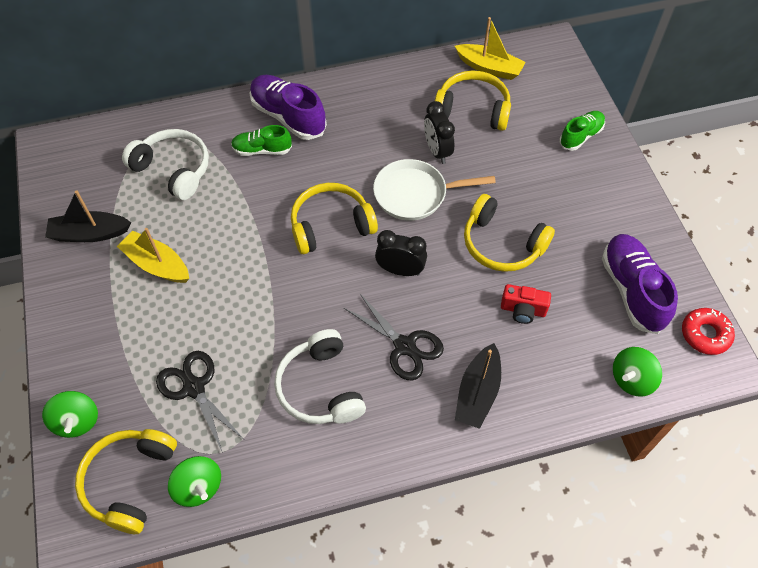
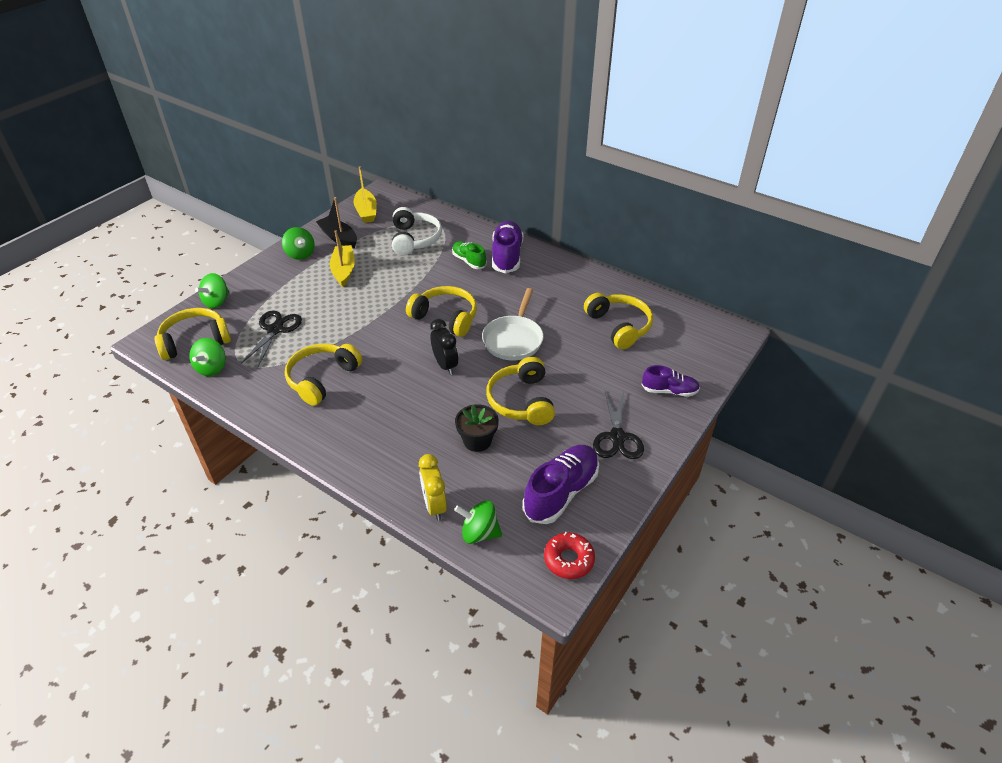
camera: 50 degrees right, 15 degrees down
white headphones [274,329,366,424] -> yellow headphones [285,344,362,406]
black scissors [344,294,444,381] -> black scissors moved to [593,391,644,459]
white pan [373,159,496,221] -> white pan turned 120 degrees counterclockwise [482,288,544,360]
black clock [424,101,455,164] -> none
yellow boat [455,17,526,80] -> yellow boat moved to [354,166,377,223]
black boat [455,343,501,429] -> none
red camera [501,284,551,324] -> black flower pot [455,404,499,452]
green shoe [559,111,605,151] -> purple shoe [642,365,700,397]
none -> green spinning top [282,227,315,260]
none -> yellow clock [419,454,447,521]

